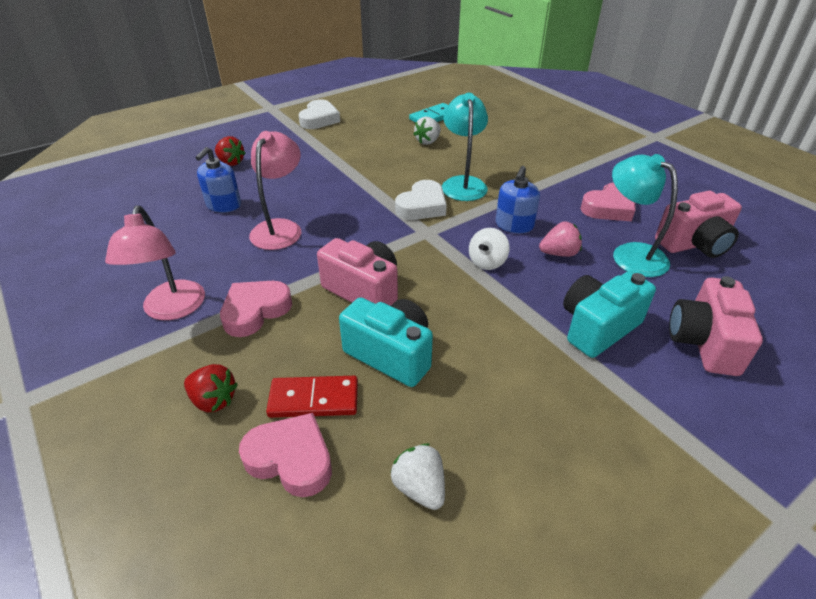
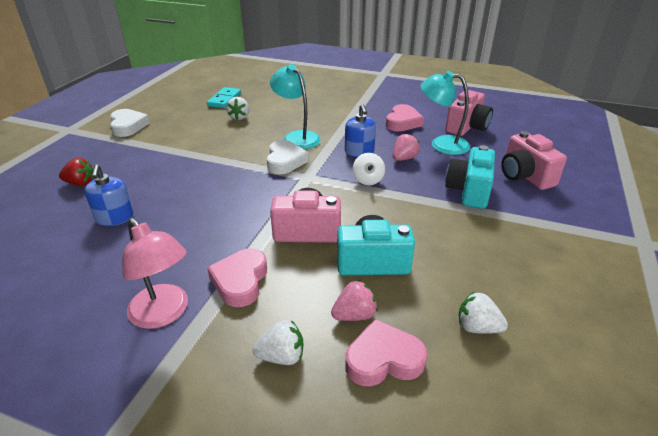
camera: 35 degrees left, 5 degrees down
red strawberry [184,364,238,412] -> white strawberry [253,320,303,365]
pink lamp [249,131,301,250] -> none
red domino [266,376,358,418] -> pink strawberry [331,280,378,321]

